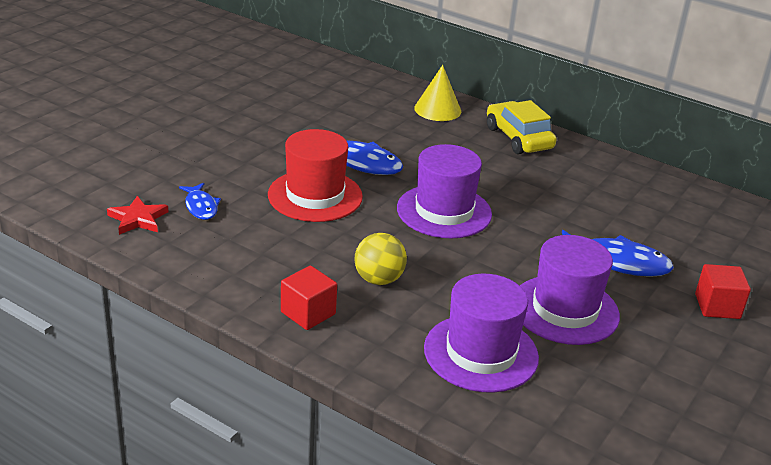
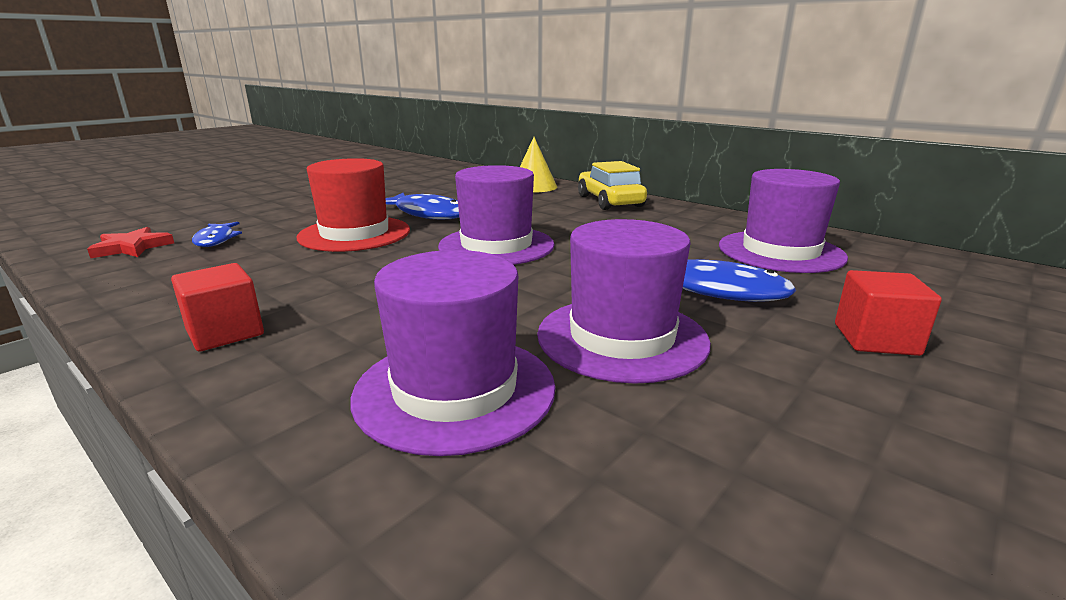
camera: 10 degrees right, 10 degrees down
yellow ball [354,233,407,285] -> none
none -> purple hat [719,169,848,273]

